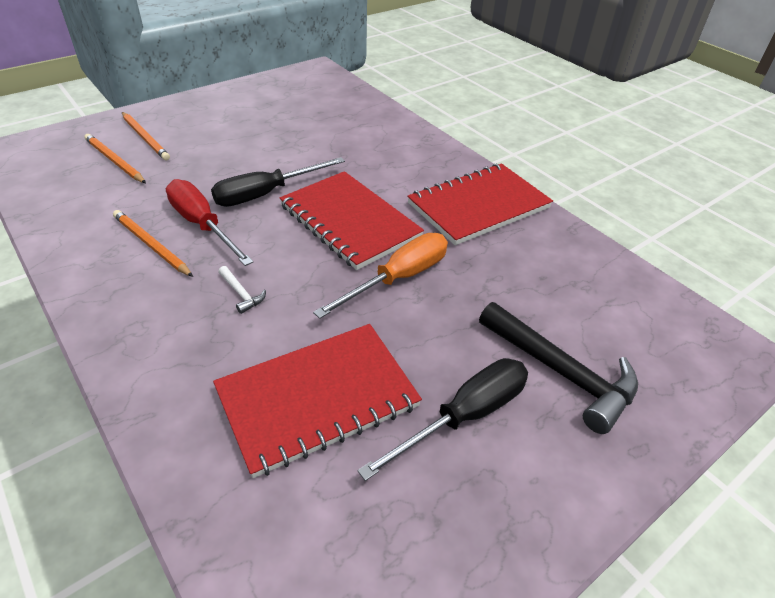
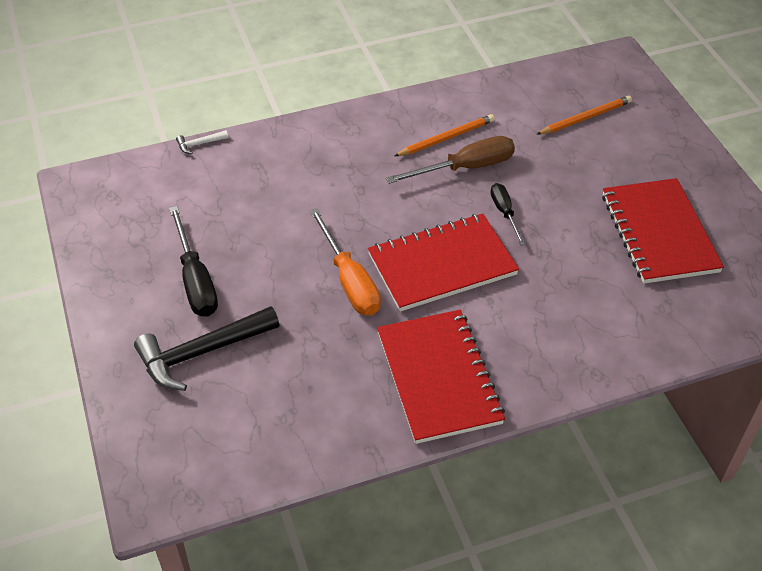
camera: 110 degrees right, 5 degrees up
orange pencil [122,112,170,161] -> none
red screwdriver [166,179,253,266] -> brown screwdriver [386,136,515,184]
black screwdriver [211,157,345,207] -> black screwdriver [491,183,526,245], size x0.59
red notebook [213,324,422,478] -> red notebook moved to [602,178,724,284]
white hammer [218,266,266,314] -> white hammer moved to [176,130,229,154]

